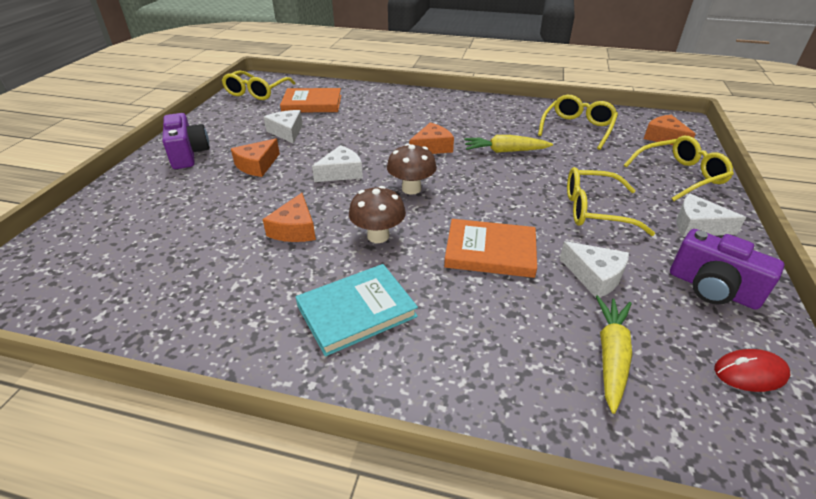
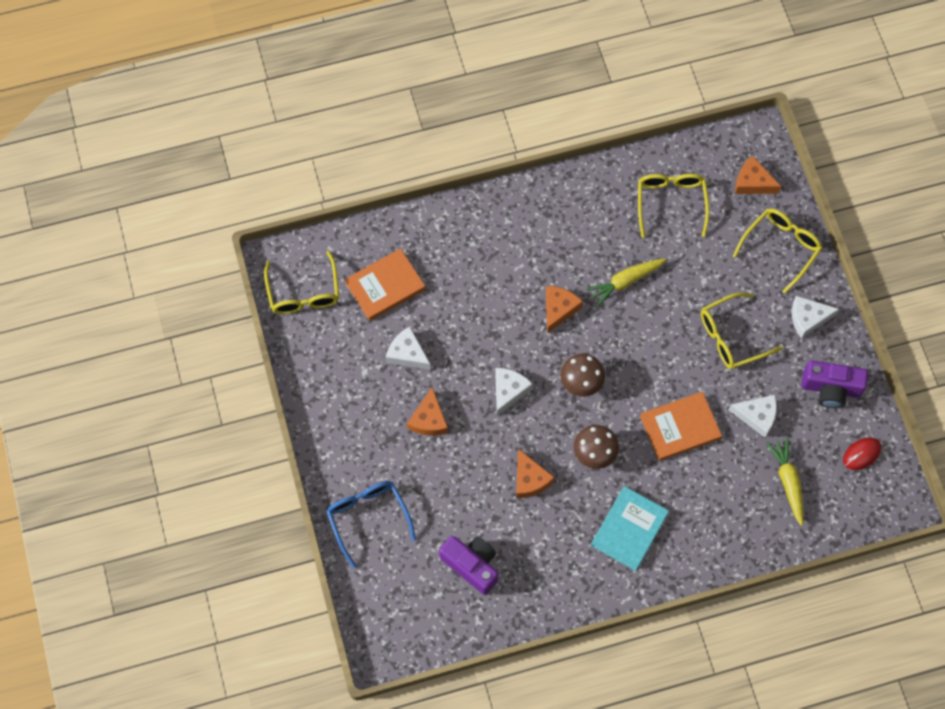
camera: 30 degrees left, 30 degrees up
purple camera [163,113,210,169] -> purple camera moved to [439,536,499,595]
none -> blue glasses [326,481,416,568]

